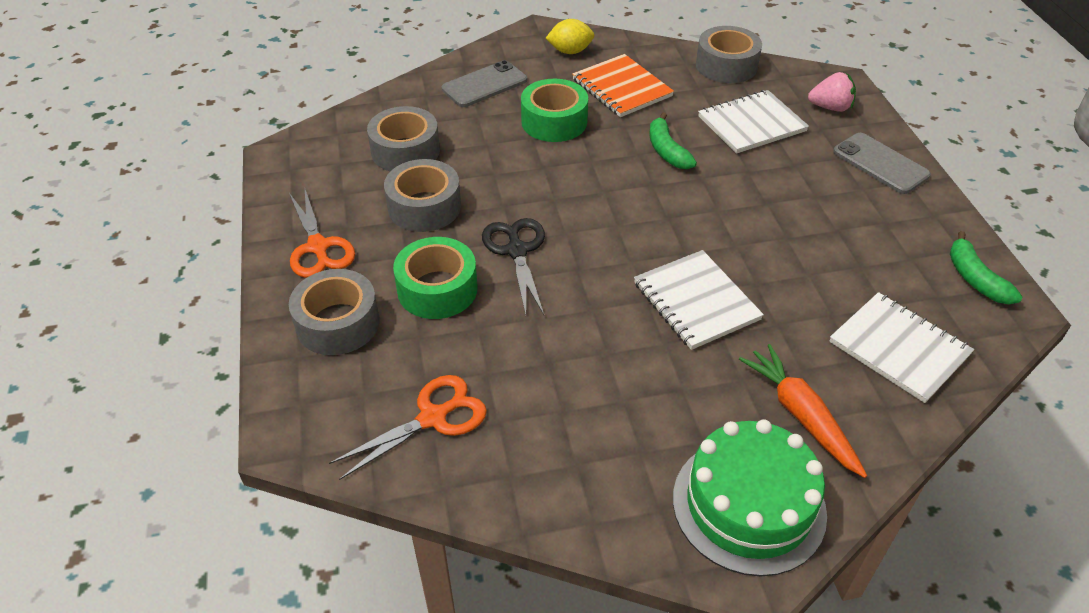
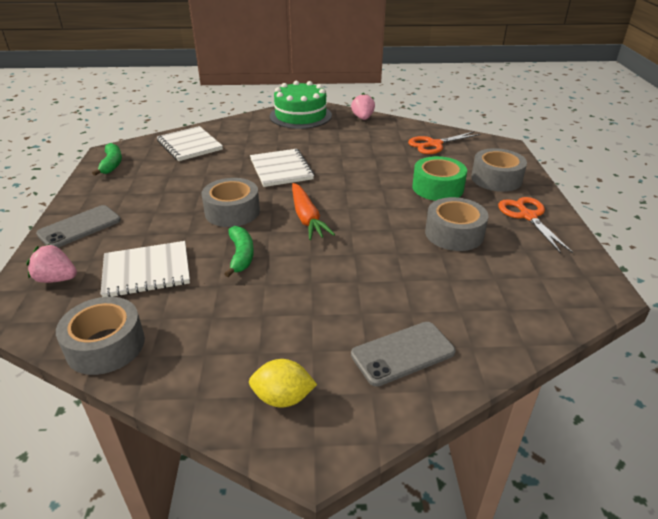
camera: 170 degrees left, 10 degrees down
grey tape [367,106,440,171] -> grey tape moved to [201,178,260,227]
black scissors [482,218,545,315] -> none
green tape [521,79,588,142] -> none
orange notebook [572,54,674,117] -> none
orange carrot [739,344,867,478] -> orange carrot moved to [292,183,335,240]
grey phone [833,133,931,194] -> grey phone turned 75 degrees clockwise [36,205,121,248]
none -> pink strawberry [351,92,375,120]

